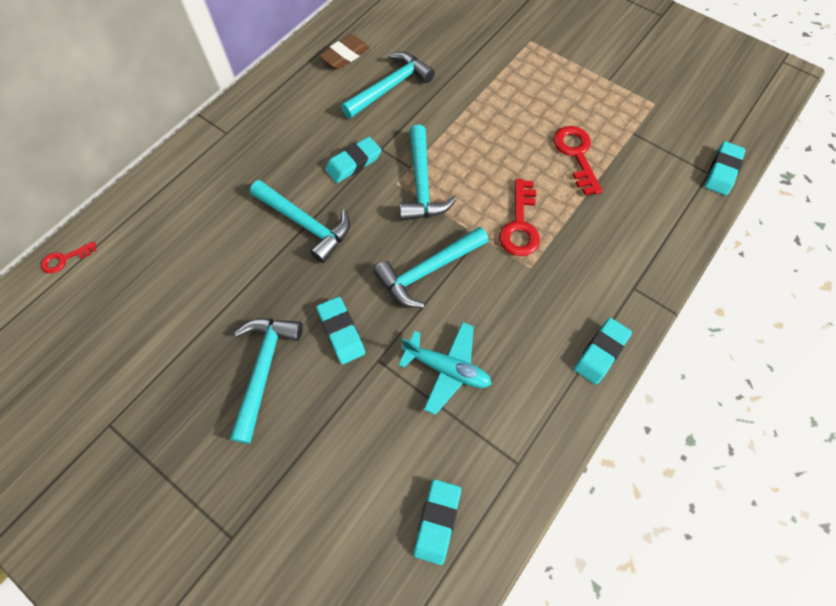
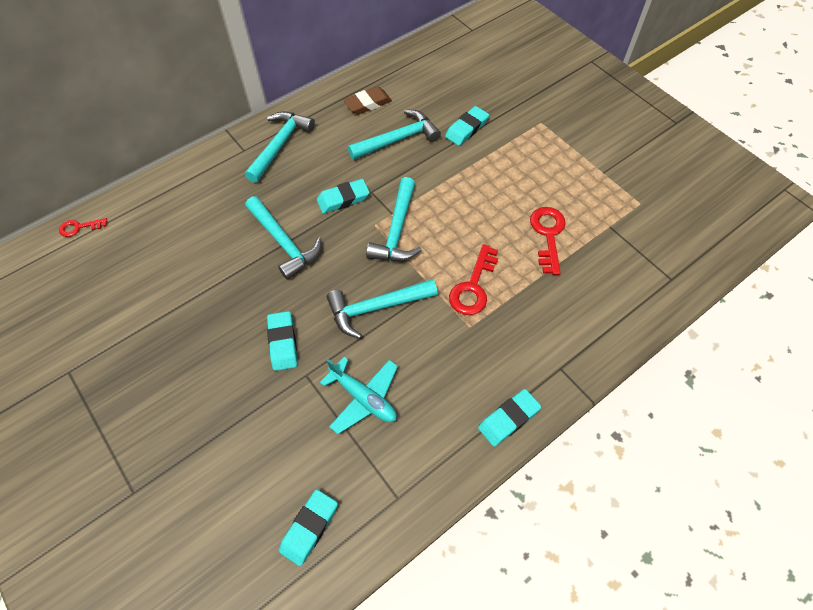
camera: 15 degrees right, 5 degrees down
turquoise hammer [230,319,303,444] -> turquoise hammer moved to [245,112,315,183]
turquoise eraser [705,141,746,195] -> turquoise eraser moved to [445,106,489,146]

